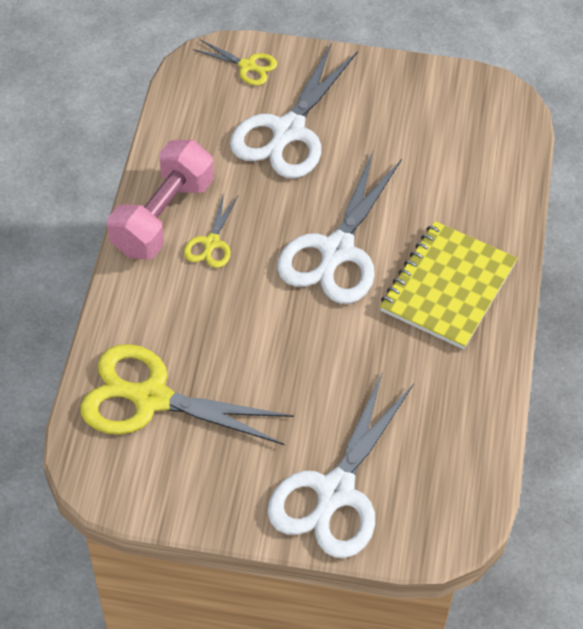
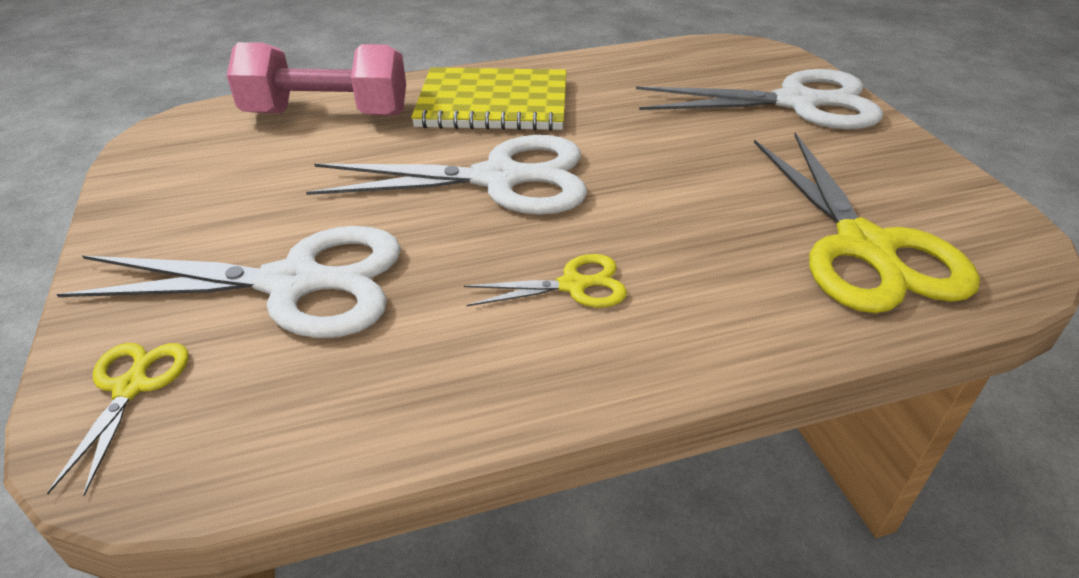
camera: 115 degrees left, 15 degrees down
pink dumbbell [107,140,214,259] -> pink dumbbell moved to [227,42,406,116]

